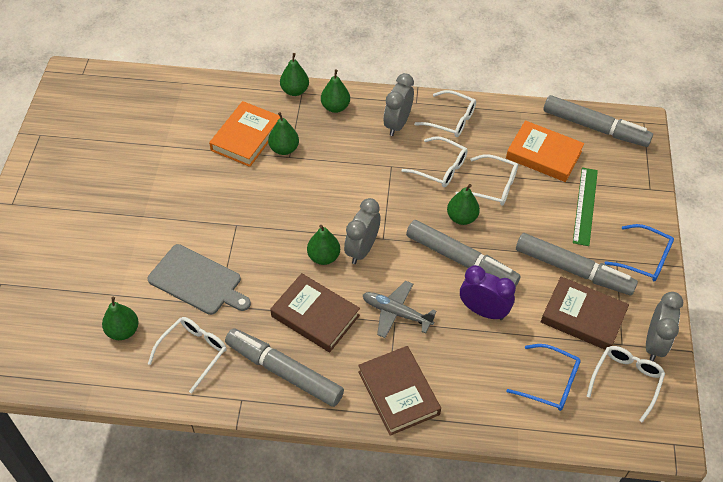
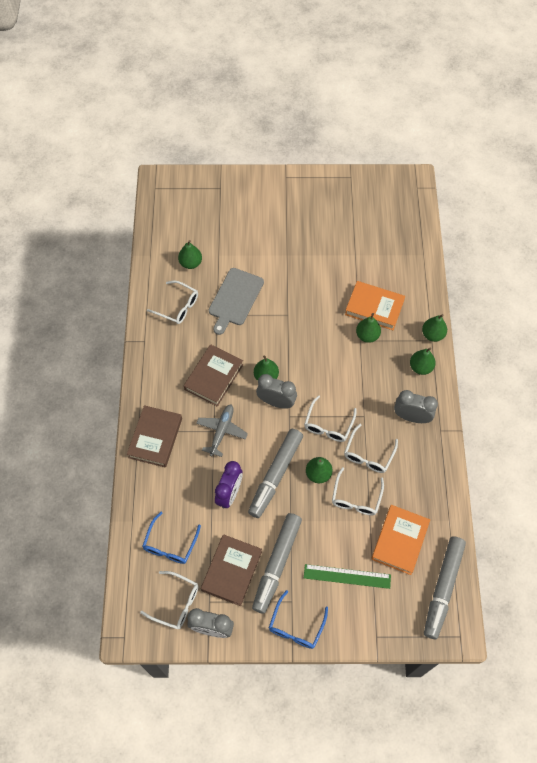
camera: 85 degrees right, 10 degrees up
grey marker [225,328,344,407] -> none
brown book [358,346,441,436] -> brown book turned 45 degrees counterclockwise [127,405,182,468]
white glasses [414,90,476,137] -> white glasses moved to [304,395,357,442]

